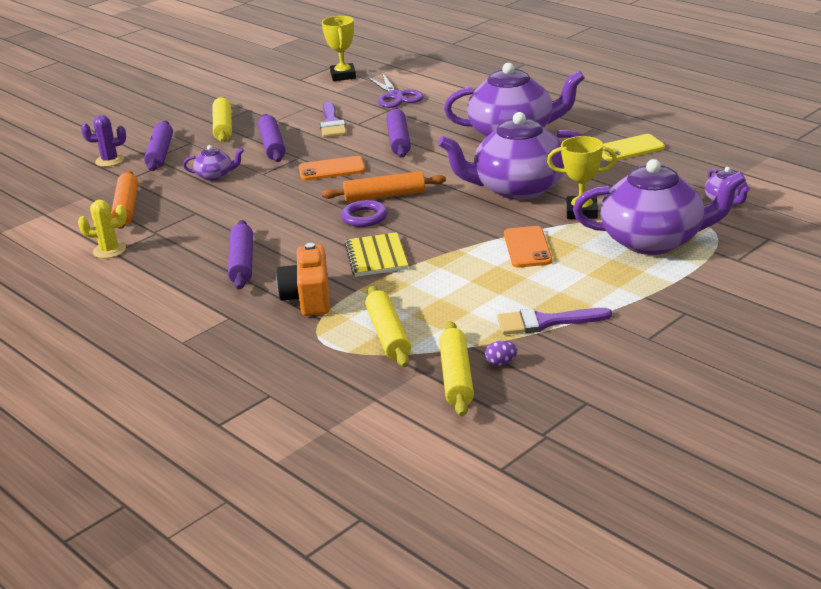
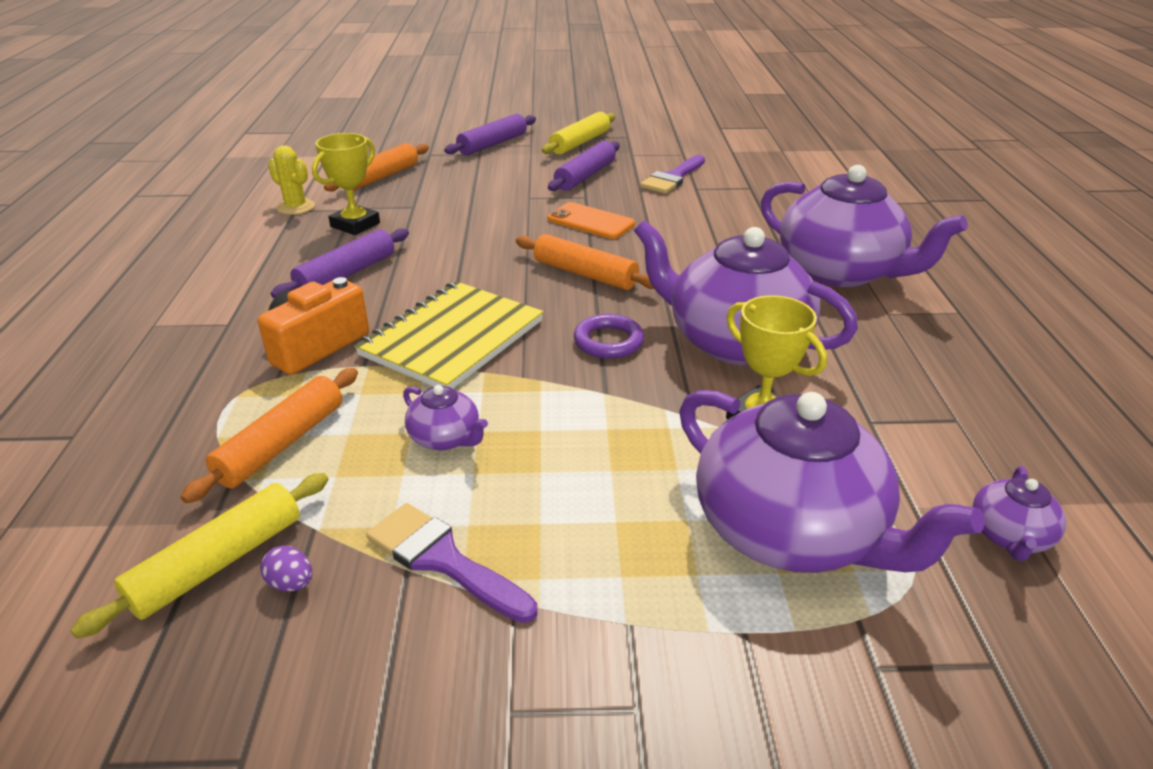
camera: 40 degrees right, 5 degrees up
purple cactus [81,115,126,167] -> none
purple teapot [183,145,244,181] -> purple teapot moved to [403,385,488,450]
yellow trophy [322,16,356,81] -> yellow trophy moved to [312,133,380,235]
purple ring [341,200,388,227] -> purple ring moved to [574,314,644,359]
yellow notebook [345,232,408,277] -> yellow notebook [354,281,543,388], size x1.55
yellow rolling pin [365,286,411,367] -> orange rolling pin [180,368,358,503]
purple scissors [367,73,424,108] -> none
purple rolling pin [386,108,411,158] -> none
orange phone [504,226,552,267] -> none
yellow phone [602,134,665,162] -> none

